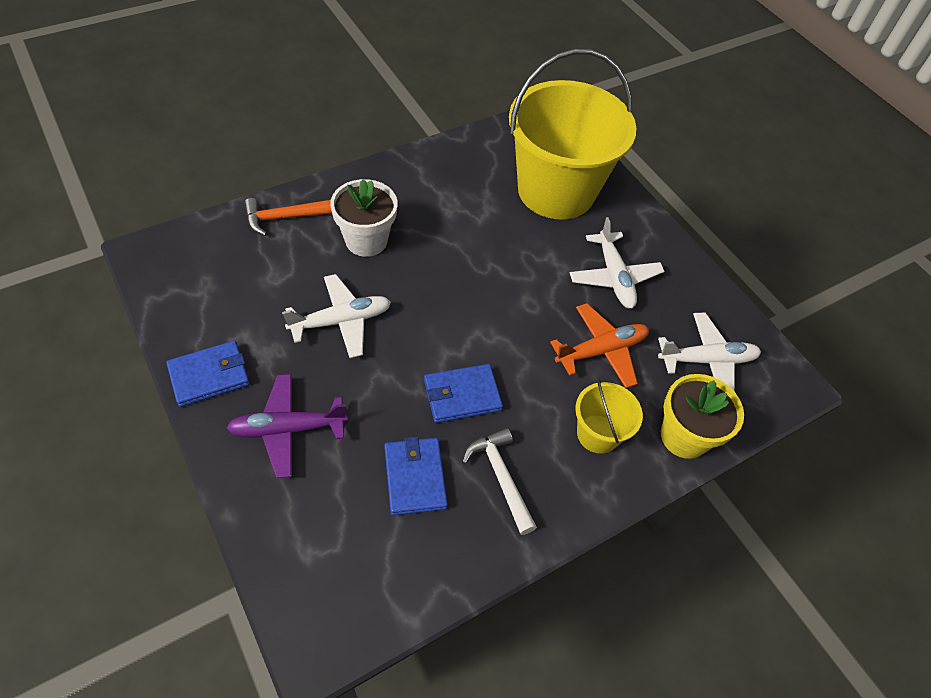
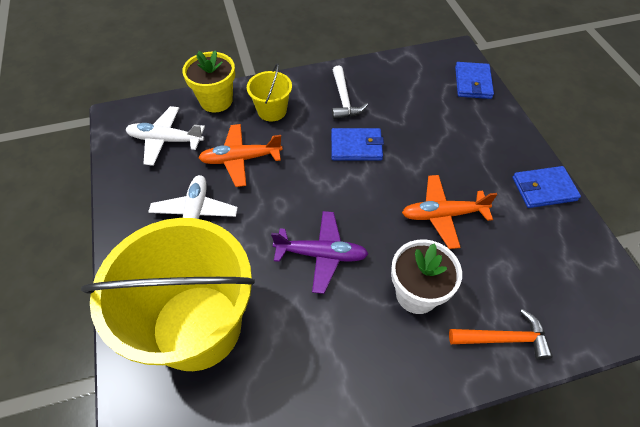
camera: 160 degrees left, 0 degrees up
purple plane [227,374,348,478] -> purple plane moved to [271,211,368,294]
white plane [282,274,391,358] -> orange plane [402,175,497,249]
blue wallet [384,437,448,516] -> blue wallet moved to [455,62,494,99]

